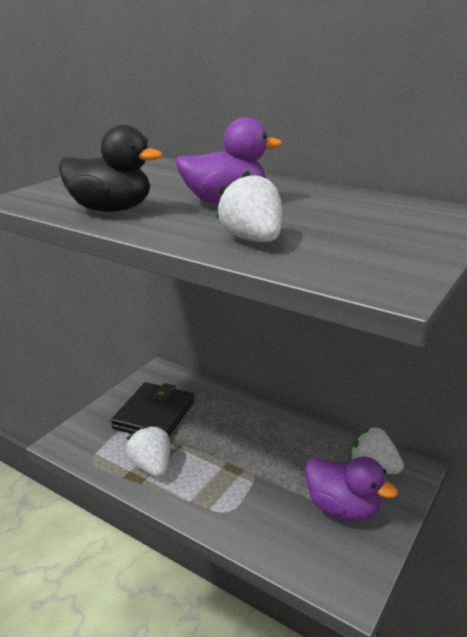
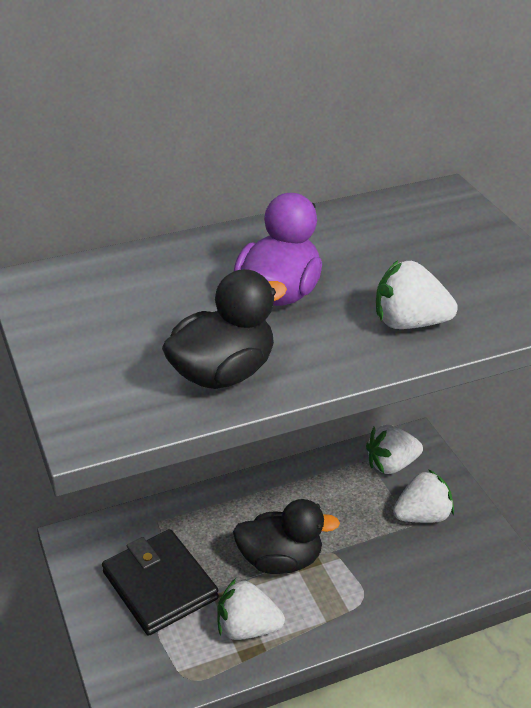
camera: 55 degrees left, 10 degrees up
purple duck [305,456,398,522] -> white strawberry [393,469,454,523]
none -> black duck [233,499,340,574]

